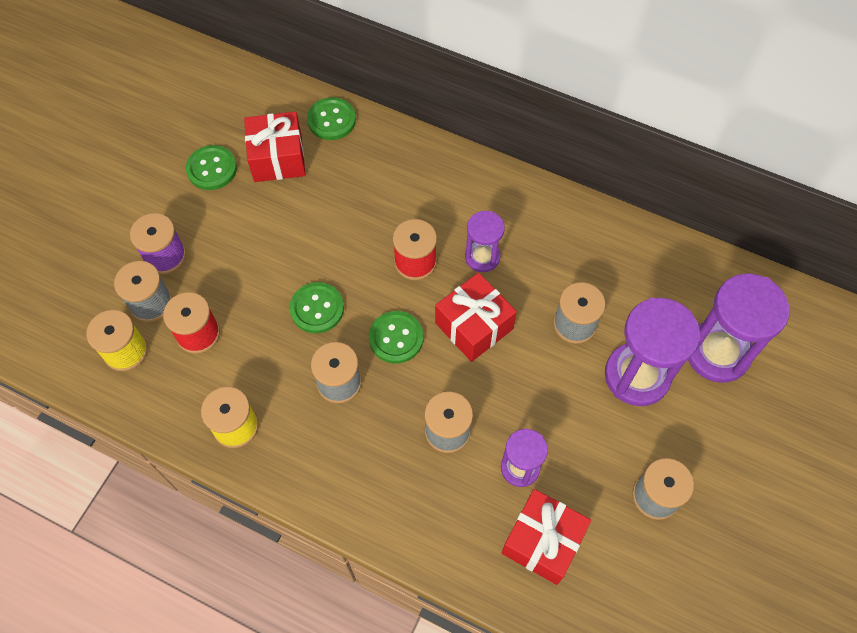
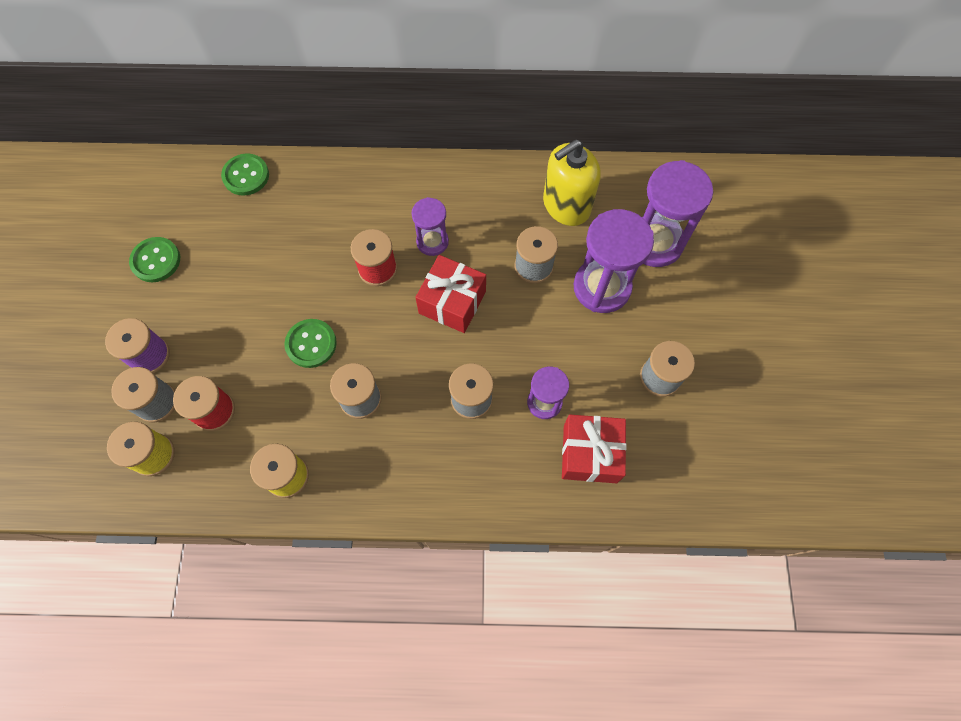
camera: 25 degrees left, 5 degrees up
red gift [244,112,306,182] -> none
green button [369,311,423,363] -> none
none -> yellow soap dispenser [543,140,601,226]

